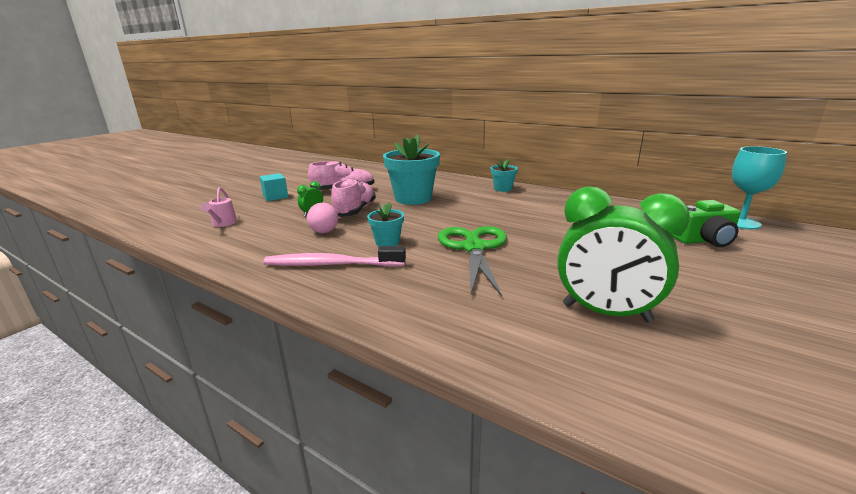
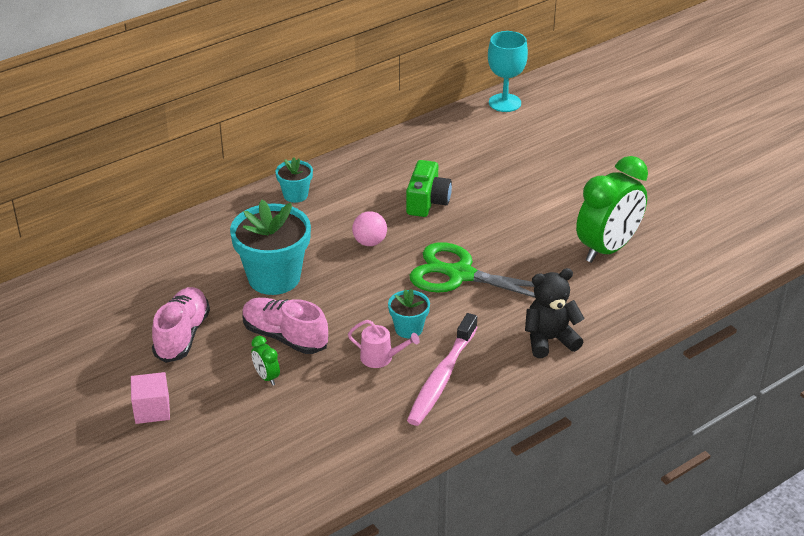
camera: 70 degrees left, 15 degrees up
pink watering can [201,187,237,227] -> pink watering can moved to [348,320,420,368]
turquoise cube [259,173,288,201] -> pink cube [131,372,170,424]
pink ball [307,203,338,233] -> pink ball moved to [352,211,387,246]
green camera [672,200,740,247] -> green camera moved to [406,160,452,217]
none -> black teddy bear [525,268,585,358]

